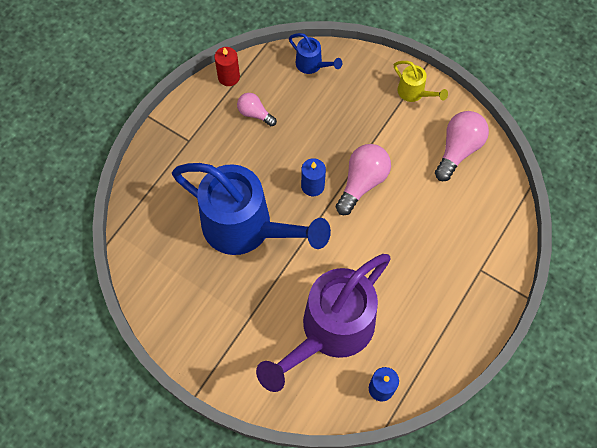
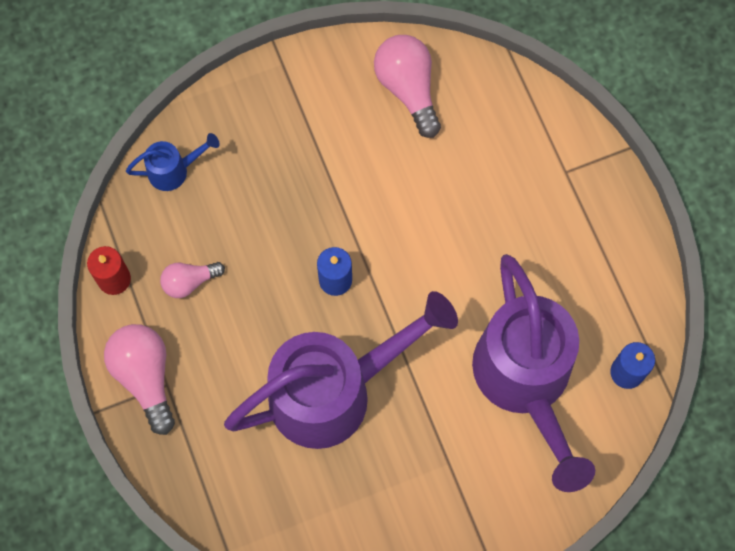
camera: 55 degrees left, 5 degrees up
blue watering can [172,163,331,255] -> purple watering can [224,291,458,449]
pink light bulb [336,144,391,215] -> pink light bulb moved to [104,324,175,435]
yellow watering can [394,61,448,102] -> none

